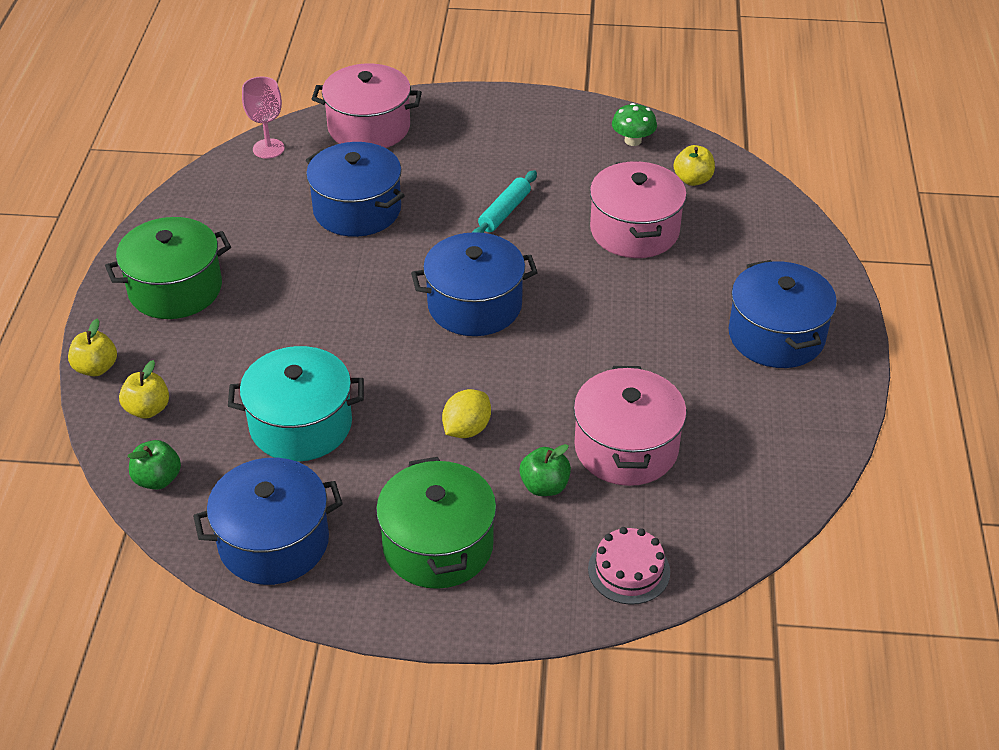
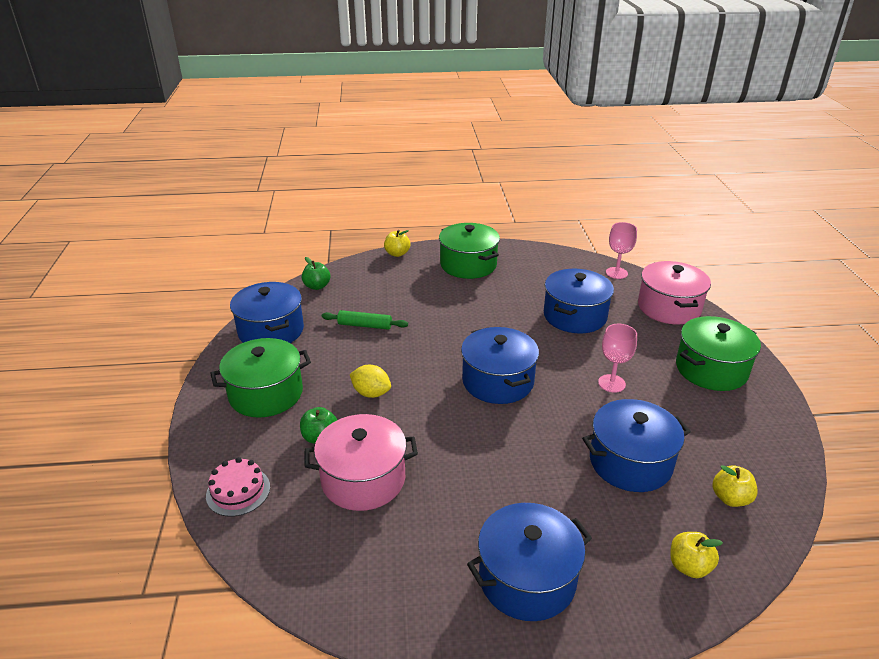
camera: 80 degrees right, 10 degrees down
yellow apple [119,360,169,419] -> yellow apple moved to [670,532,723,578]
turquoise pot [228,346,364,462] -> green rolling pin [322,310,408,330]
turquoise rolling pin [473,170,537,233] -> pink goblet [598,324,637,393]
pink pot [590,161,687,258] -> blue pot [582,399,691,492]
green mushroom [612,103,657,146] -> none
none -> green pot [676,316,761,391]

